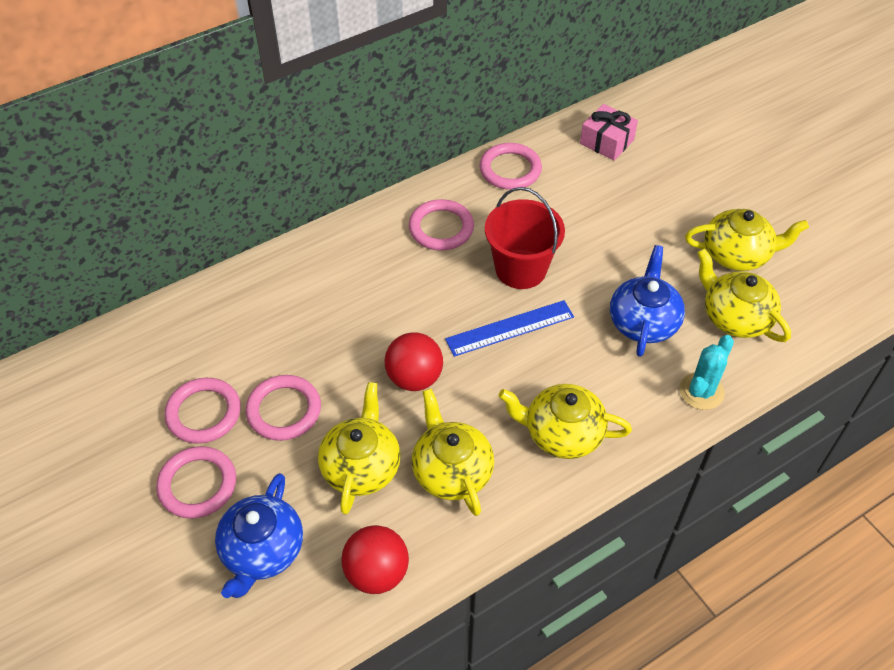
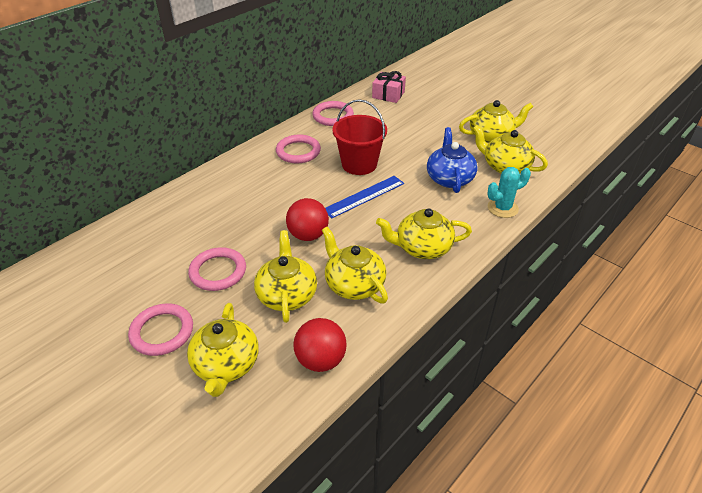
camera: 15 degrees left, 10 degrees down
pink ring [165,378,241,444] -> none
blue teapot [215,473,303,598] -> yellow teapot [187,303,259,397]
turquoise cactus [679,335,734,410] -> turquoise cactus turned 45 degrees clockwise [487,167,531,218]

